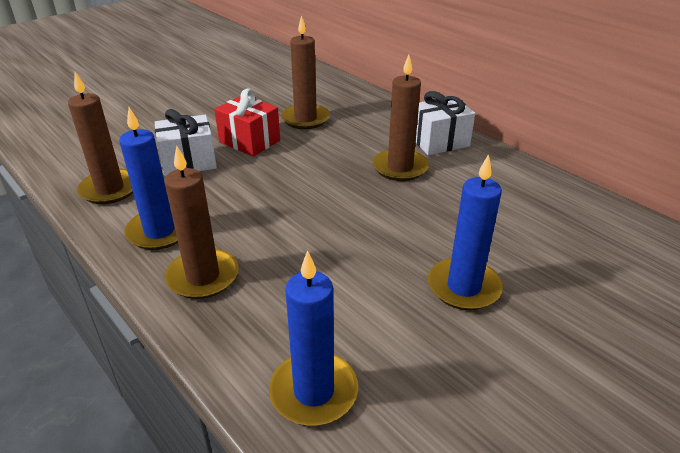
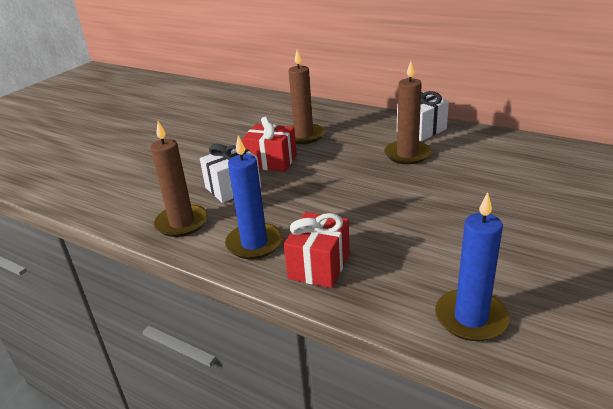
camera: 15 degrees left, 5 degrees down
brown candle [164,146,239,299] -> red gift [284,212,350,288]
blue candle [428,154,503,310] -> none

